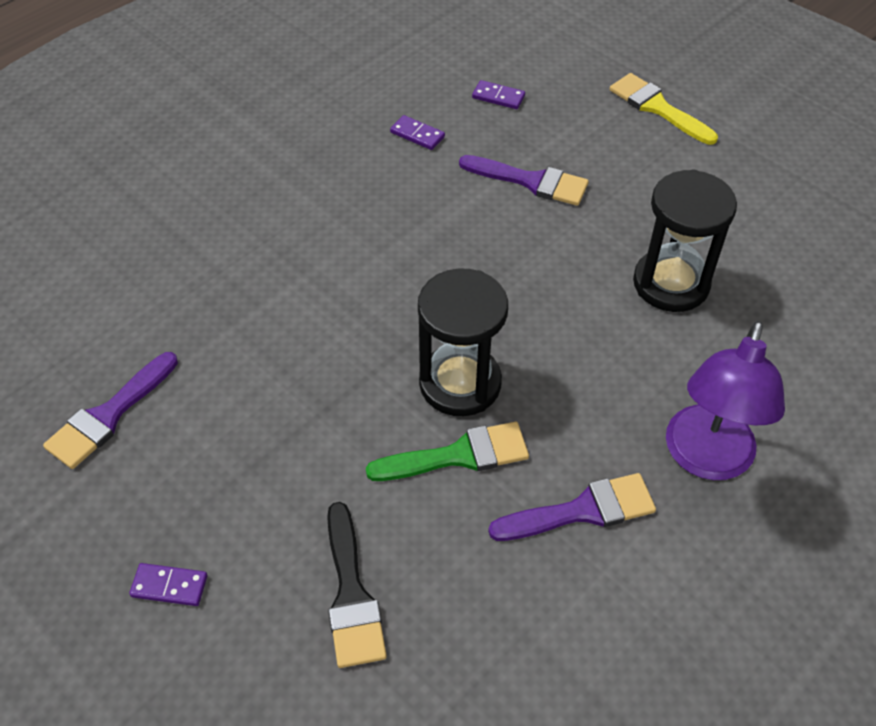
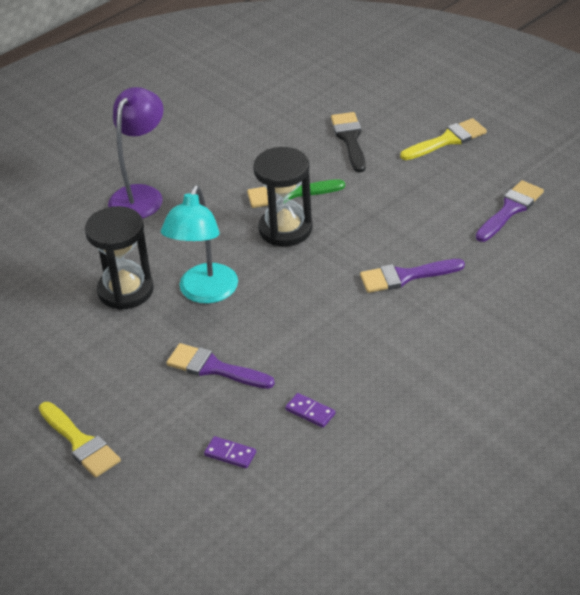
camera: 175 degrees left, 10 degrees down
purple domino [129,563,207,606] -> yellow brush [400,118,487,160]
purple brush [488,473,656,541] -> purple brush moved to [360,259,465,293]
none -> turquoise lamp [161,185,238,304]

